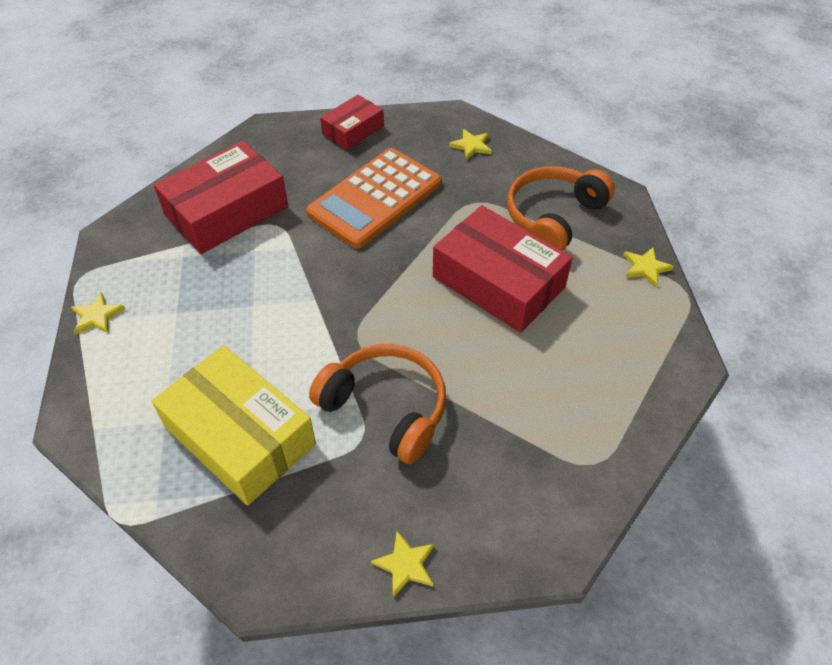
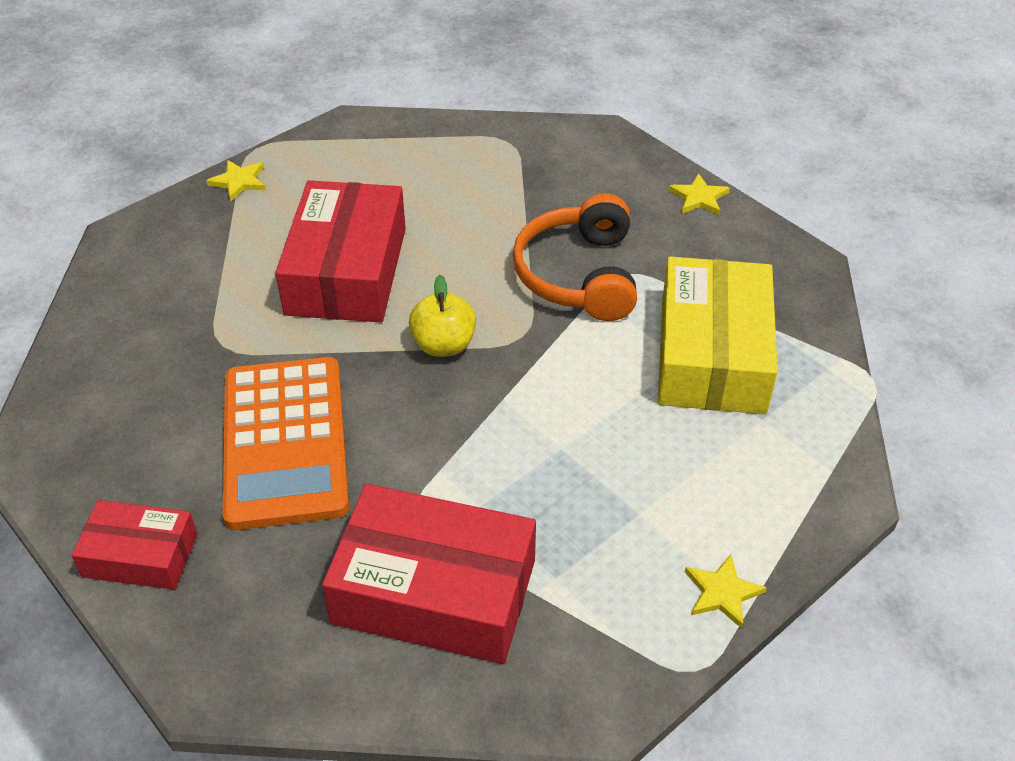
camera: 125 degrees left, 5 degrees down
orange calculator [306,148,441,249] -> orange calculator turned 75 degrees clockwise [222,357,349,530]
yellow star [449,129,492,160] -> none
orange headphones [507,166,615,251] -> none
none -> yellow apple [409,275,476,357]

